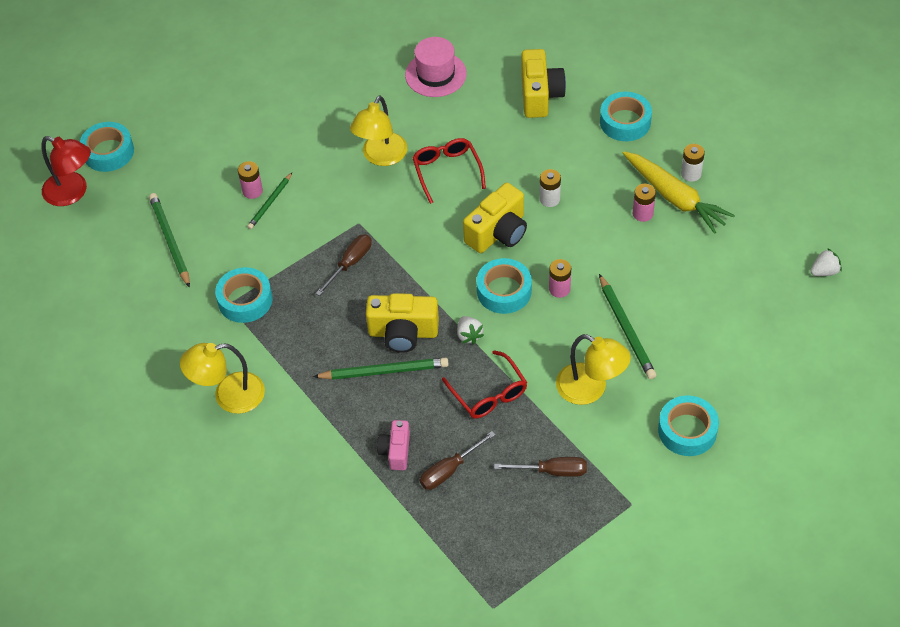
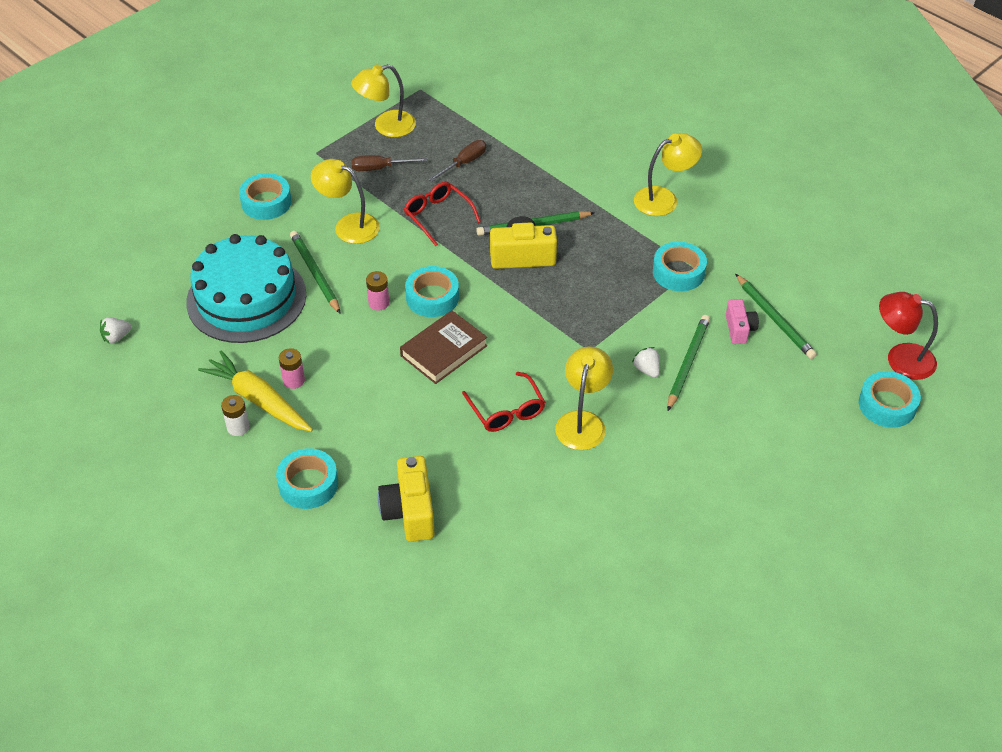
camera: 170 degrees right, 5 degrees down
pink battery [238,161,263,199] -> none
green pencil [247,173,292,229] -> green pencil [667,315,710,411], size x1.57
brown screwdriver [316,234,372,296] -> none
pink camera [377,420,410,470] -> pink camera moved to [726,299,759,344]
pink hat [405,37,467,97] -> none
white strawberry [457,316,484,344] -> white strawberry moved to [632,347,660,378]
yellow camera [463,183,527,253] -> brown book [400,310,487,384]
white battery [540,169,561,207] -> none
none -> turquoise cake [186,234,306,343]
none -> yellow lamp [351,64,416,137]

